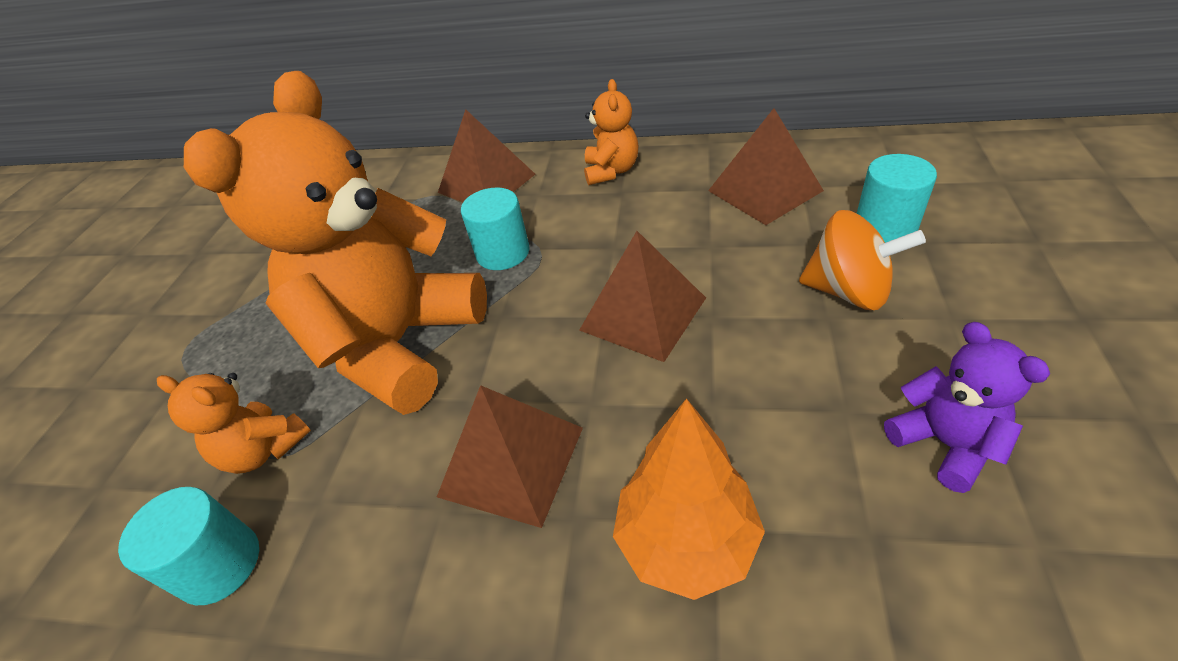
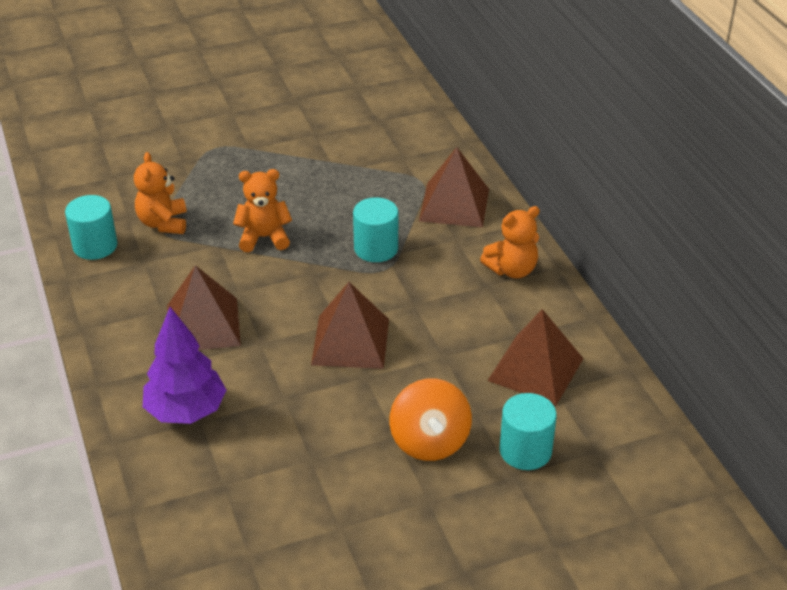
camera: 55 degrees right, 5 degrees down
orange teddy bear [184,71,487,415] -> orange teddy bear [233,169,292,252], size x0.43
orange tree [613,398,765,600] -> purple tree [143,307,226,424]
purple teddy bear [884,322,1050,493] -> none

